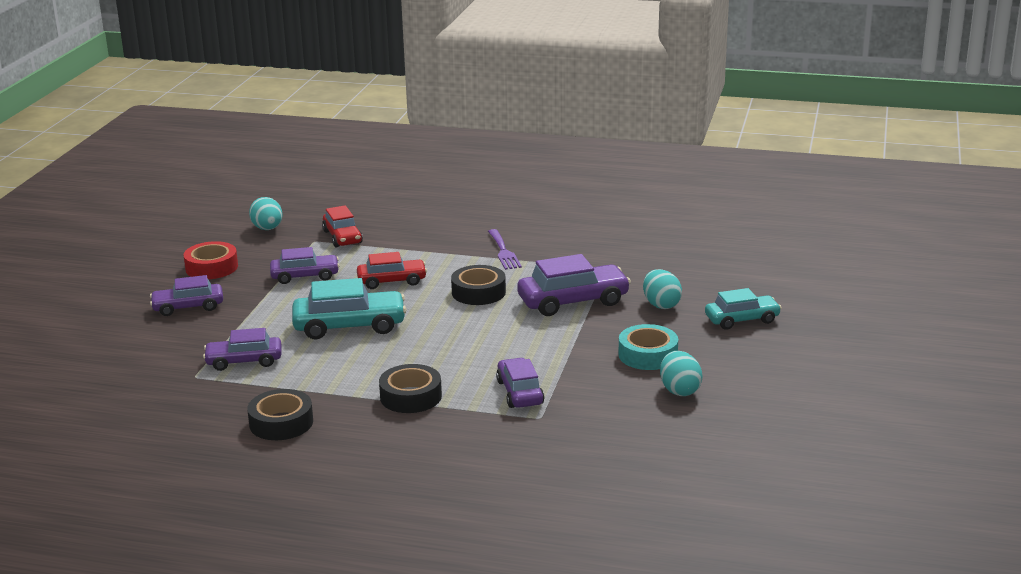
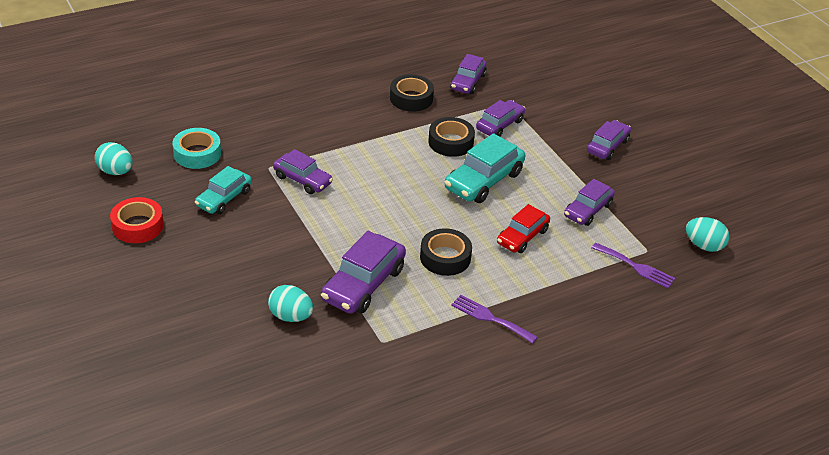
camera: 135 degrees right, 15 degrees up
red tape [184,241,238,279] -> red tape moved to [110,197,164,243]
red car [322,205,363,247] -> purple fork [591,243,675,288]
black tape [379,364,442,413] -> black tape moved to [428,117,475,157]
turquoise tape [619,324,678,370] -> turquoise tape moved to [173,128,221,169]
turquoise egg [660,351,703,396] -> turquoise egg moved to [95,142,133,175]
turquoise car [705,288,782,330] -> turquoise car moved to [195,166,252,214]
none -> purple car [450,54,487,94]

